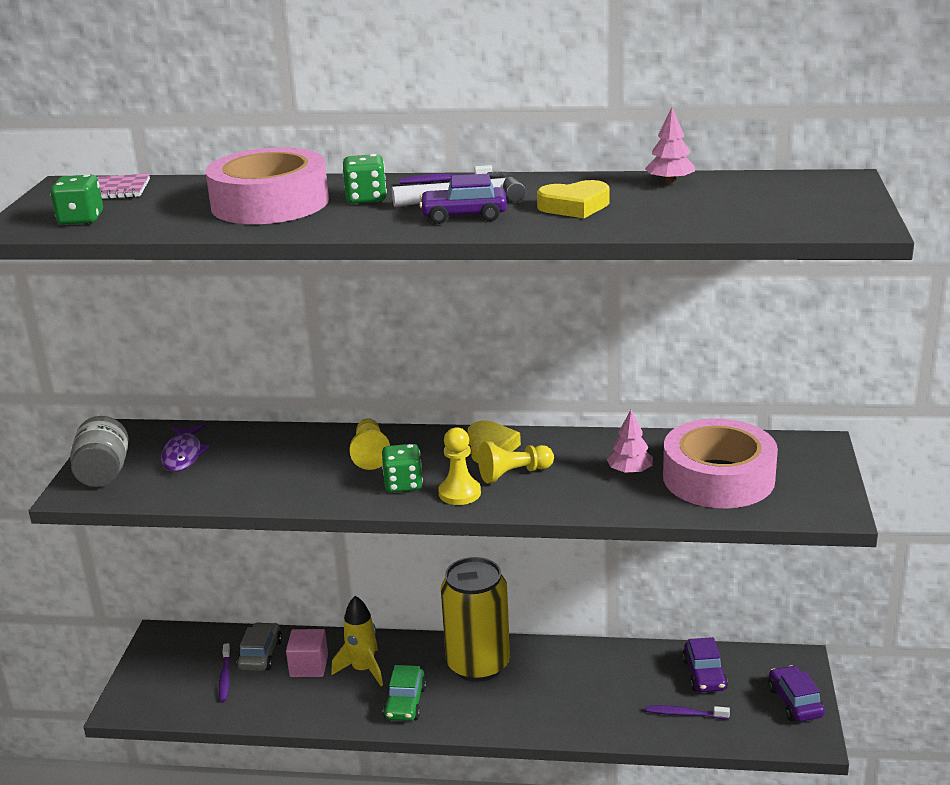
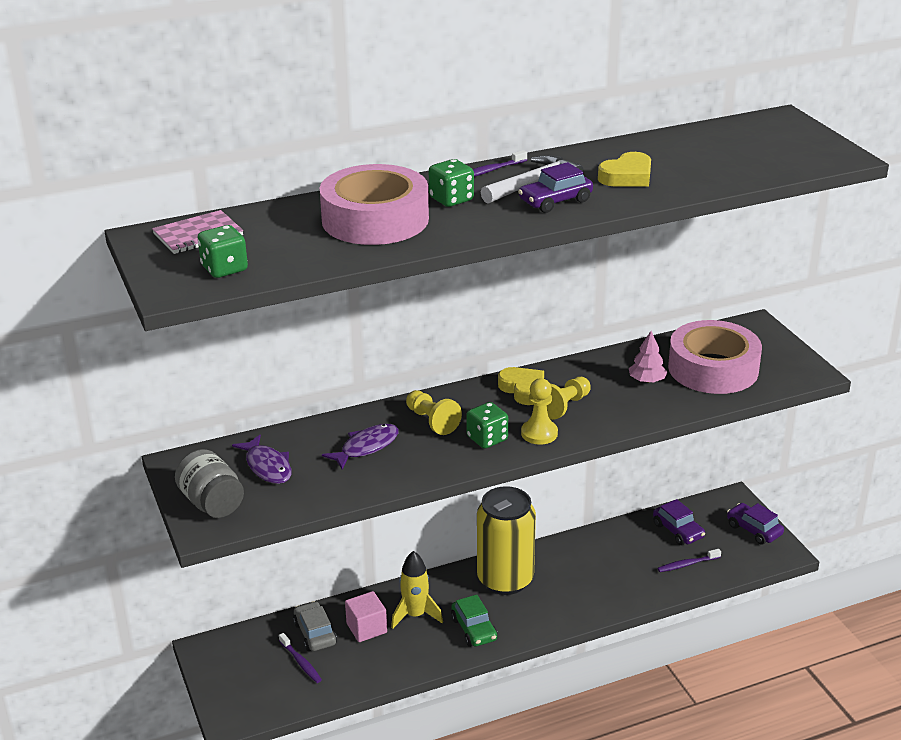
camera: 30 degrees left, 5 degrees up
pink tree [645,108,695,184] -> none
none -> purple fish [322,424,399,470]

